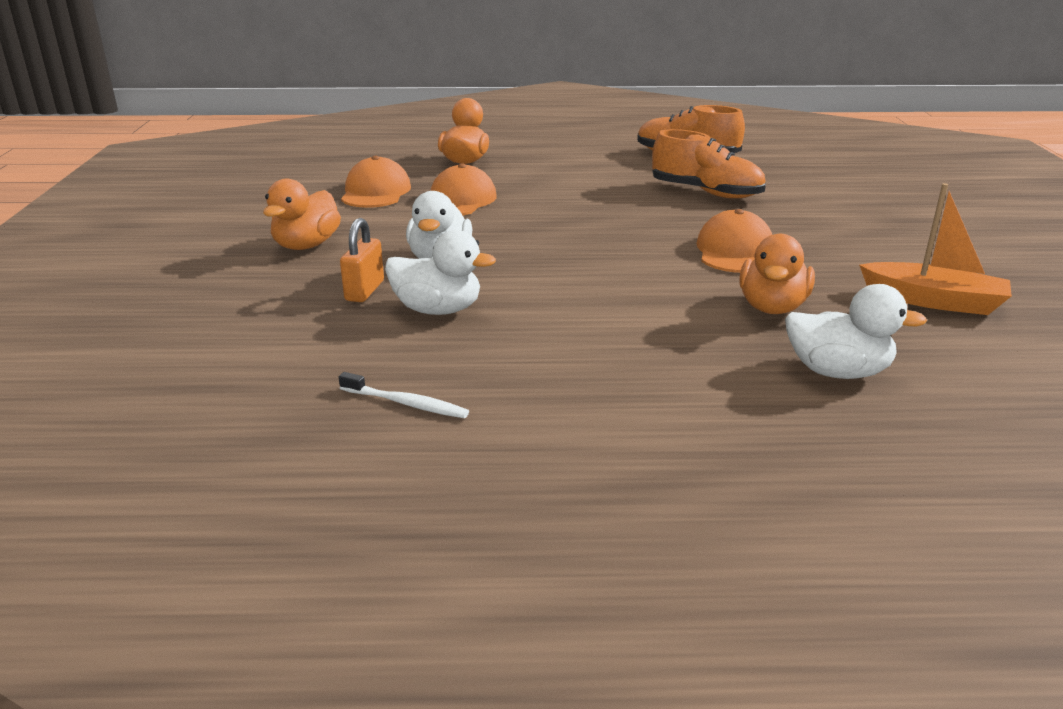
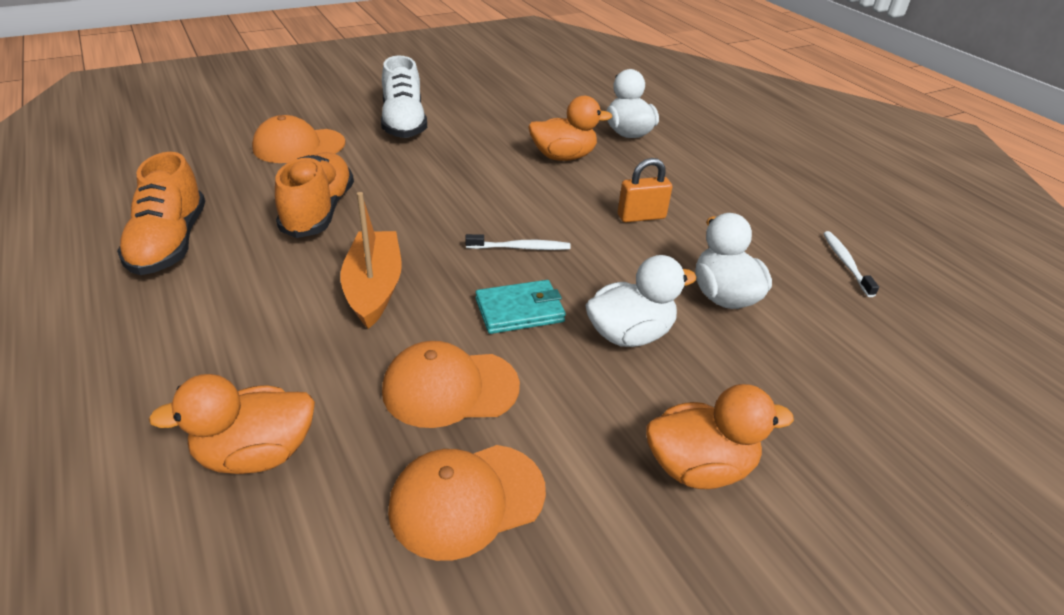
camera: 120 degrees left, 10 degrees up
orange padlock [340,218,384,302] -> orange padlock moved to [618,158,672,222]
orange cap [696,209,772,273] -> orange cap moved to [252,115,345,163]
orange boat [859,183,1012,315] -> orange boat moved to [341,192,402,329]
none -> white shoe [381,55,427,138]
none -> white toothbrush [465,234,571,250]
none -> turquoise wallet [475,280,566,334]

